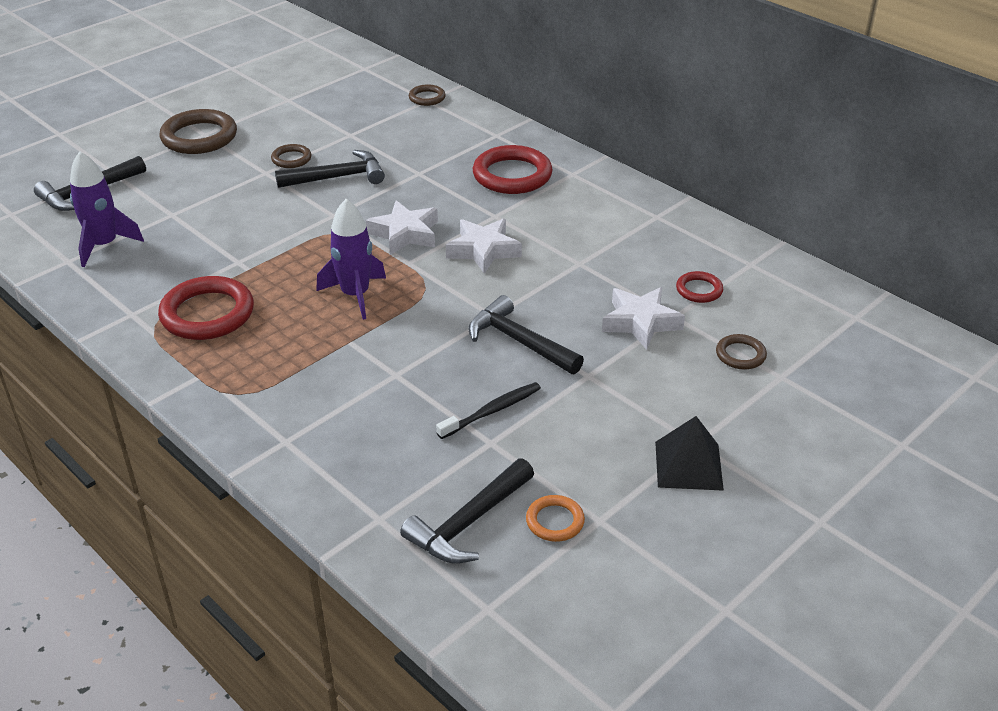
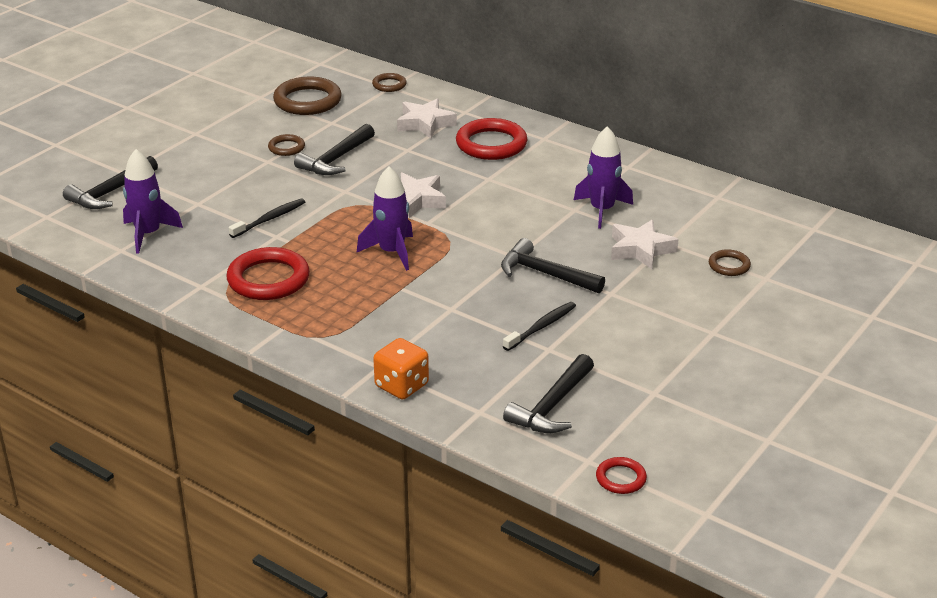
camera: 10 degrees left, 5 degrees down
brown ring [159,109,237,154] -> brown ring moved to [273,77,342,115]
black hammer [275,150,385,188] -> black hammer turned 150 degrees clockwise [294,124,375,175]
white star [446,219,522,274] -> white star moved to [397,98,457,139]
orange ring [526,495,585,542] -> none
black pyramid [655,416,724,491] -> none
red ring [676,271,723,303] -> red ring moved to [596,457,647,494]
none -> black toothbrush [229,198,305,238]
none -> orange dice [373,338,429,400]
none -> purple rocket [574,126,633,229]

